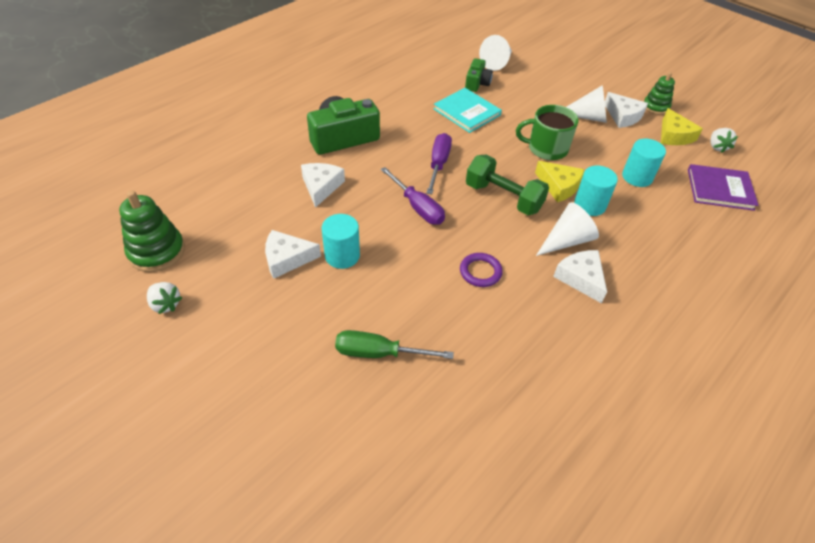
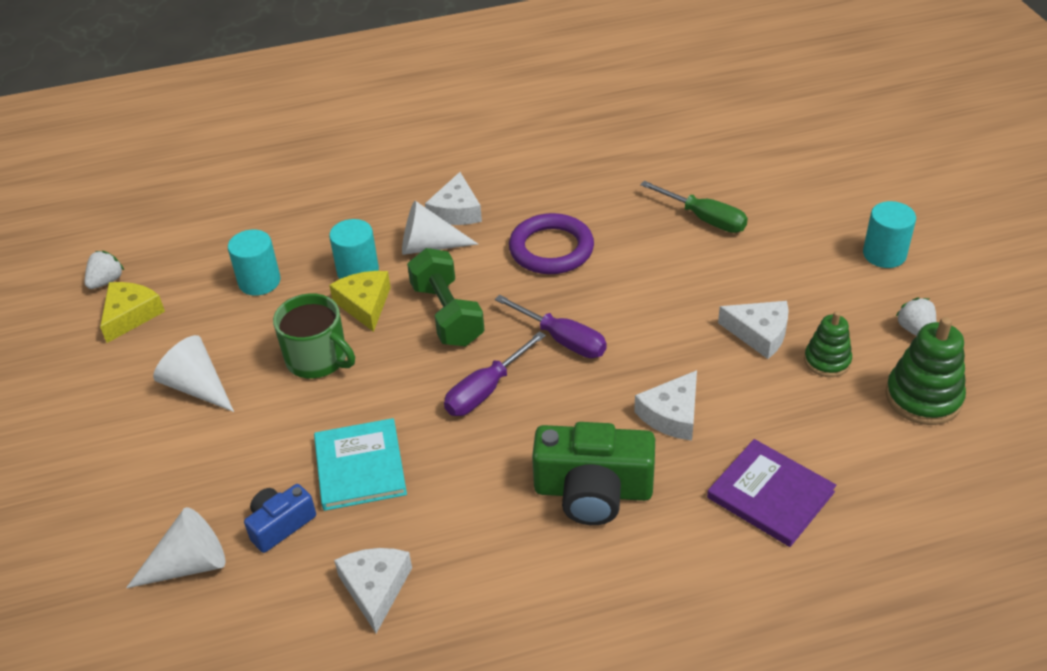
camera: 145 degrees left, 5 degrees down
turquoise cylinder [322,214,360,269] -> turquoise cylinder moved to [863,201,916,268]
purple screwdriver [380,167,445,225] -> purple screwdriver turned 135 degrees clockwise [495,295,607,358]
purple ring [460,253,503,287] -> purple ring [509,213,594,274], size x1.70
green camera [465,58,493,92] -> blue camera [244,484,316,553]
white cheese [605,92,648,128] -> white cheese moved to [334,548,412,633]
green stacking toy [644,72,675,115] -> green stacking toy moved to [804,311,852,377]
purple book [688,164,759,211] -> purple book moved to [707,439,836,547]

